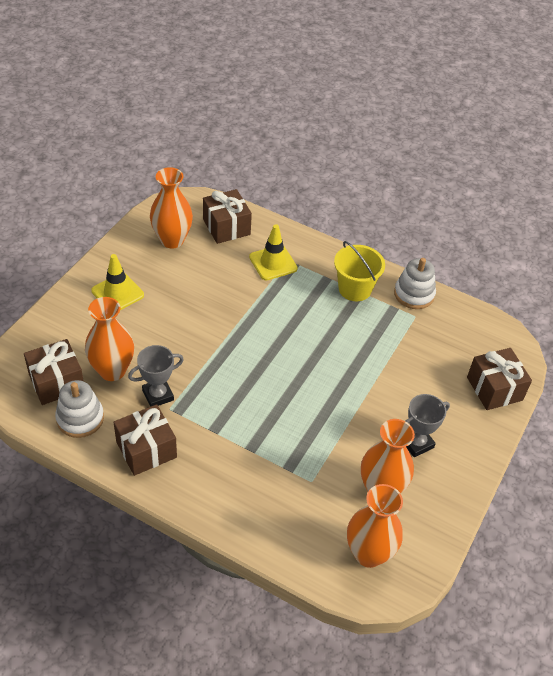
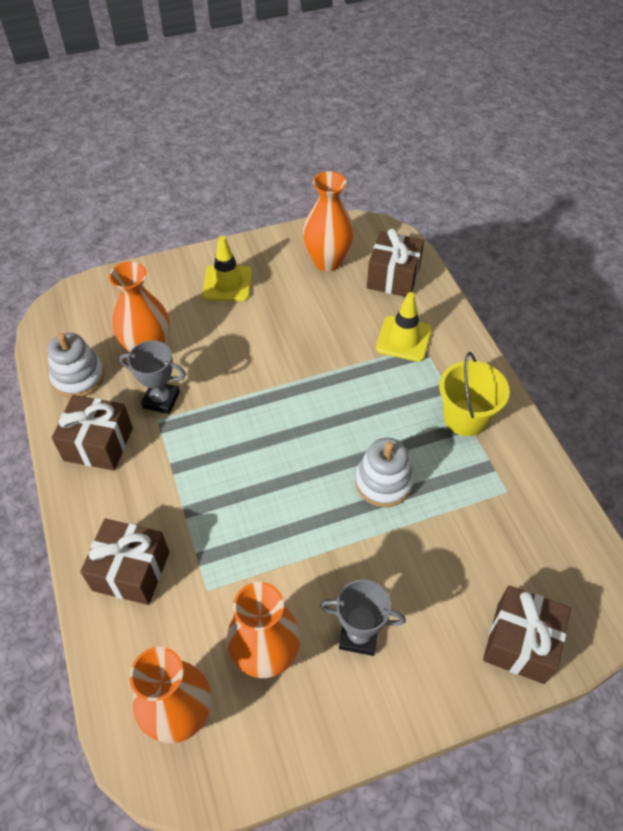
camera: 45 degrees right, 5 degrees up
brown gift [24,339,83,405] -> brown gift moved to [80,519,169,605]
white stacking toy [394,258,436,309] -> white stacking toy moved to [355,438,414,507]

